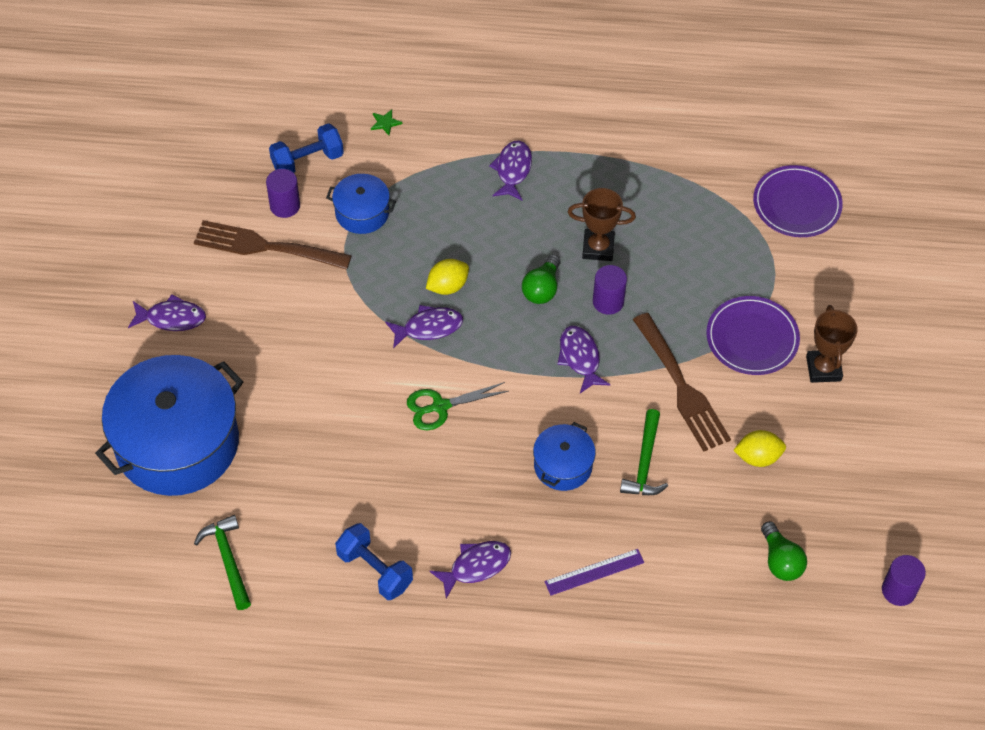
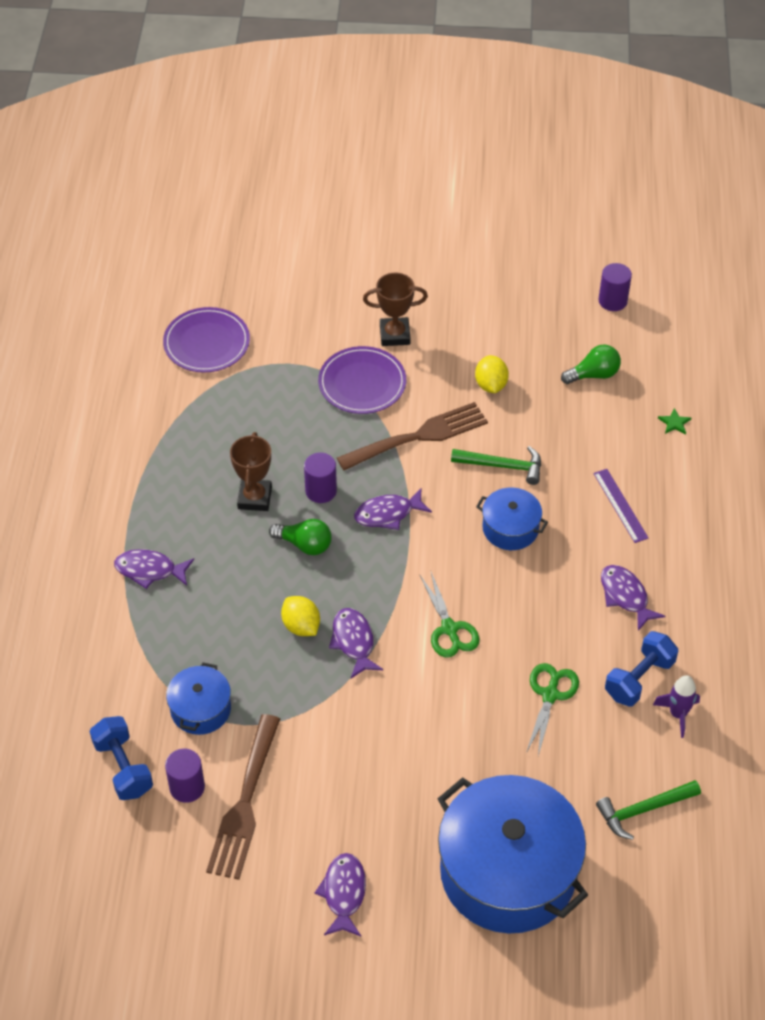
camera: 90 degrees left, 5 degrees down
green star [371,109,402,135] -> green star moved to [658,408,691,434]
none -> green scissors [526,663,579,756]
none -> purple rocket [653,675,700,738]

